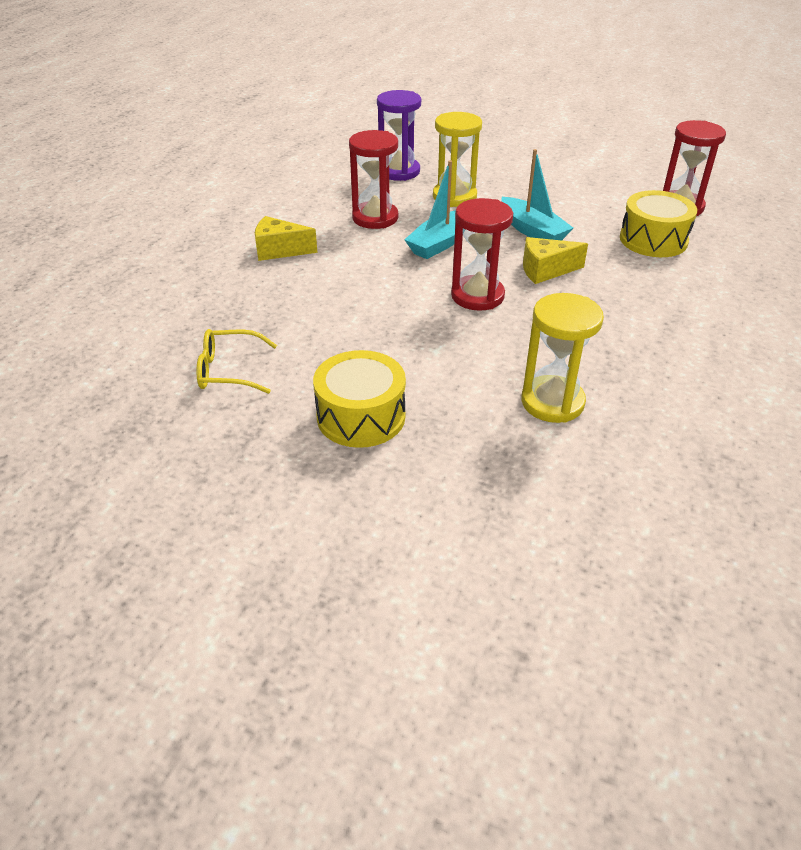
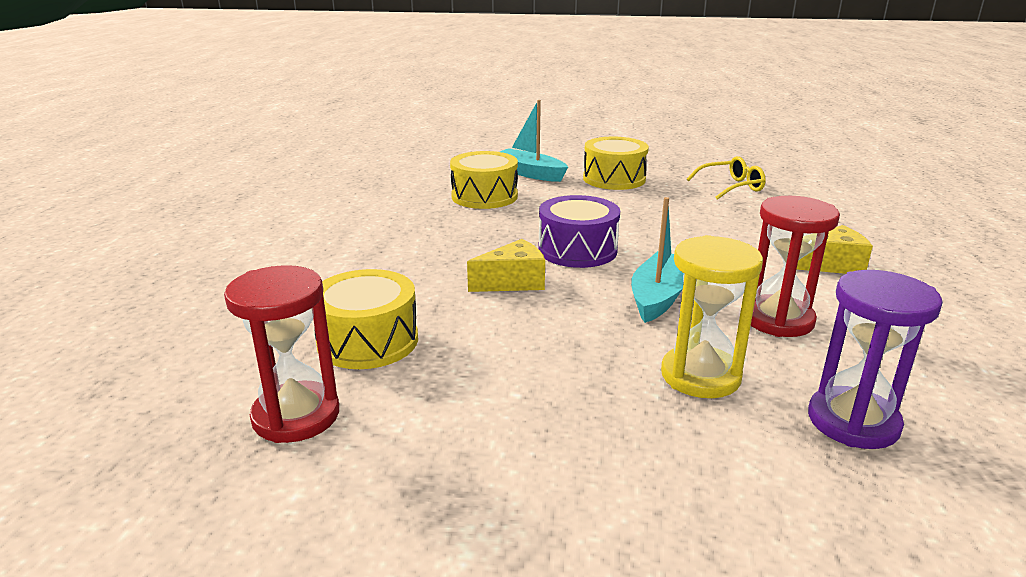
camera: 165 degrees right, 15 degrees down
red hourglass [451,198,513,311] -> purple drum [538,195,620,268]
turquoise boat [501,149,573,240] -> turquoise boat moved to [500,100,568,182]
yellow hourglass [521,293,604,423] -> yellow drum [450,151,518,209]

